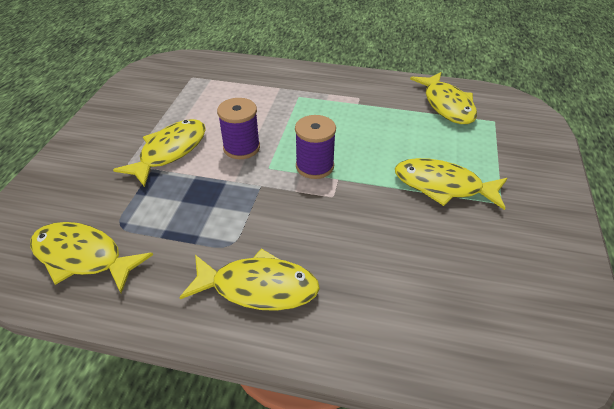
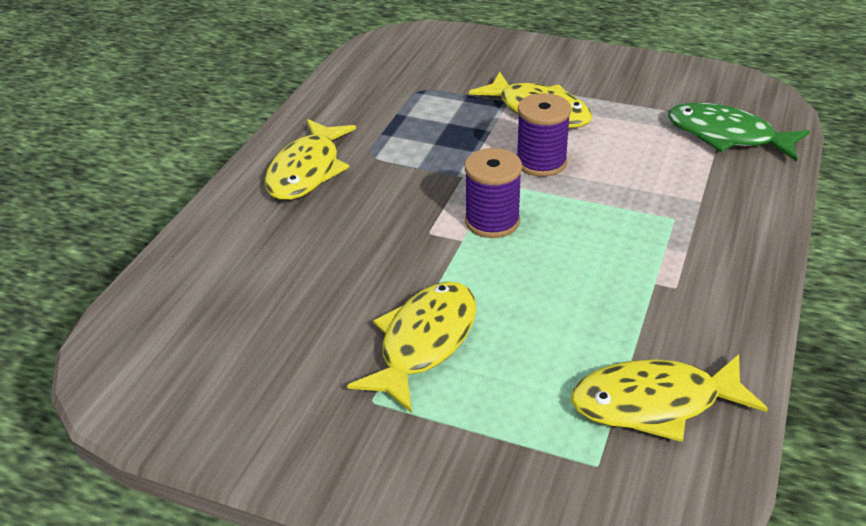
camera: 100 degrees right, 5 degrees down
yellow fish [30,222,153,293] -> none
none -> green fish [668,103,810,162]

